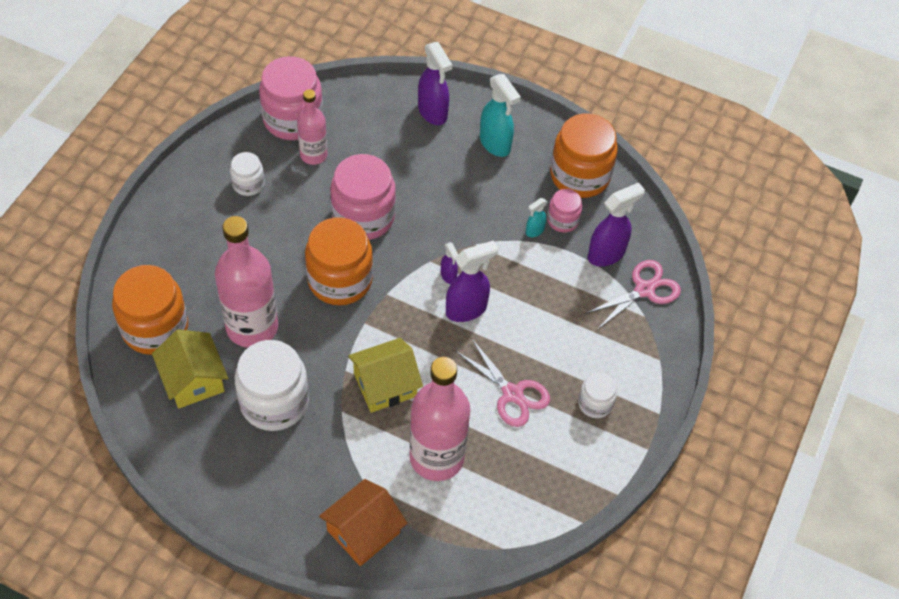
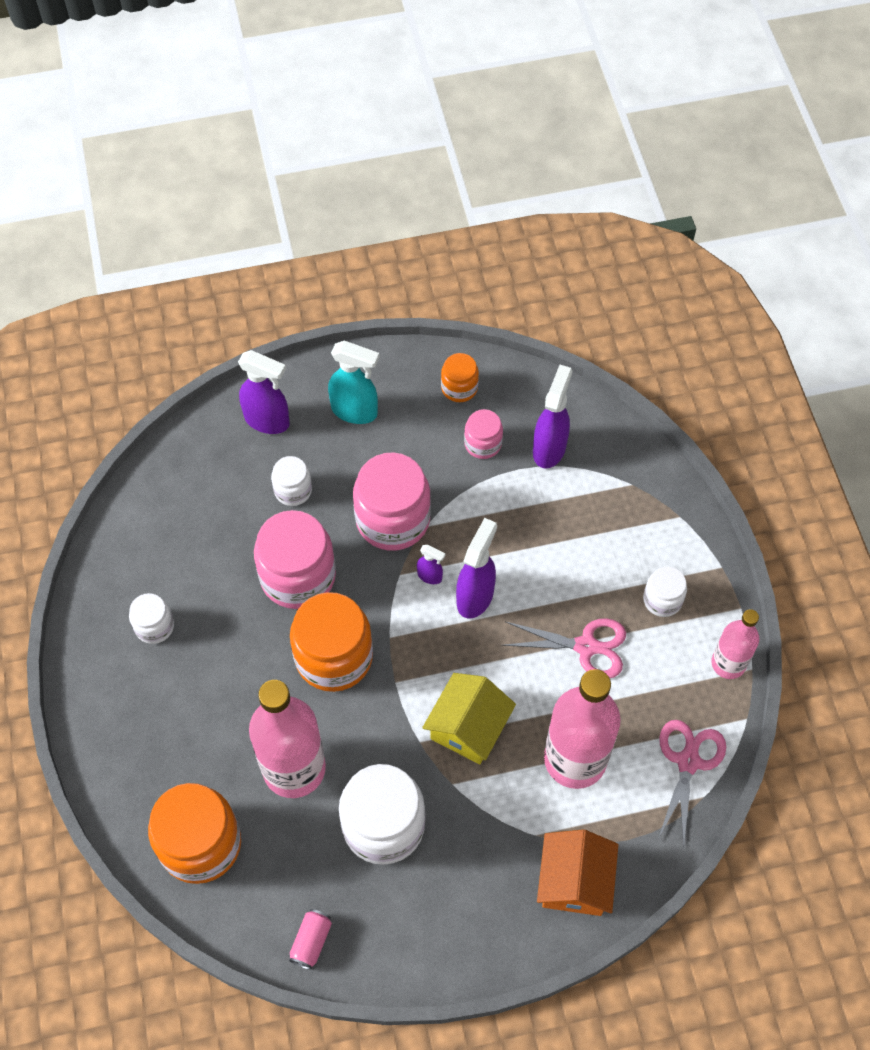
camera: 35 degrees left, 5 degrees up
yellow house [152,329,228,408] -> none
pink jar [259,56,323,140] -> pink jar moved to [353,452,431,551]
pink bottle [297,89,328,165] -> pink bottle moved to [711,609,759,679]
turquoise spray bottle [526,198,547,237] -> none
orange jar [550,114,618,198] -> orange jar [441,353,479,402], size x0.52
pink scissors [584,260,681,330] -> pink scissors moved to [658,720,726,848]
none -> white jar [271,456,312,506]
none -> pink can [289,909,332,970]

